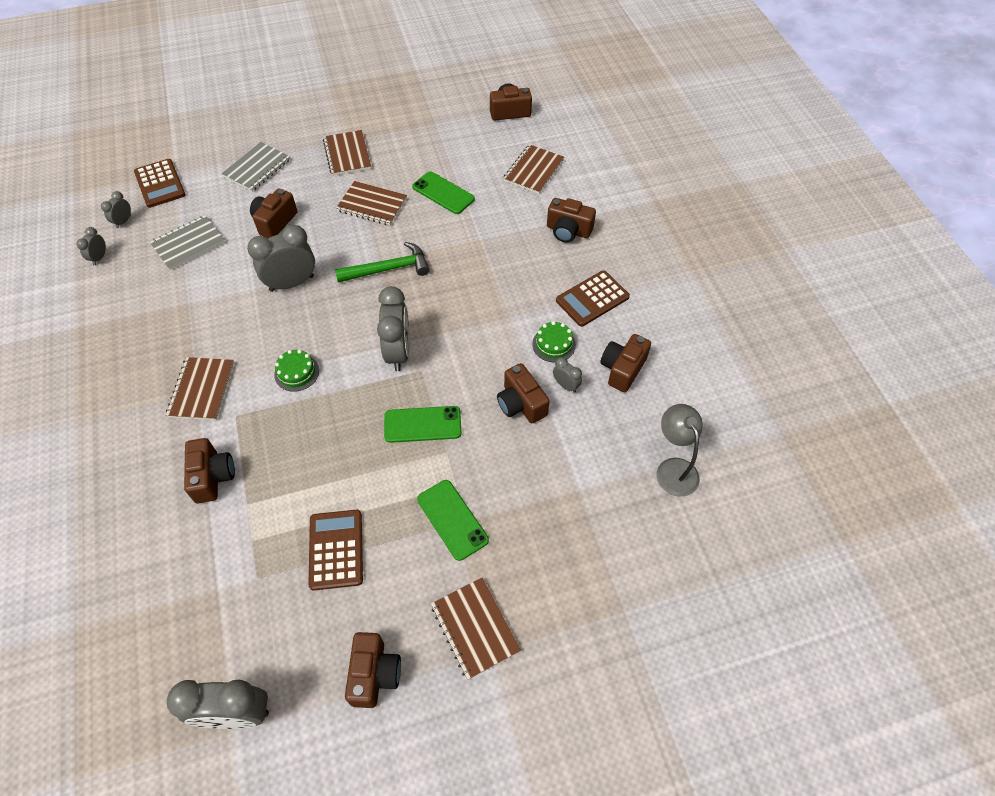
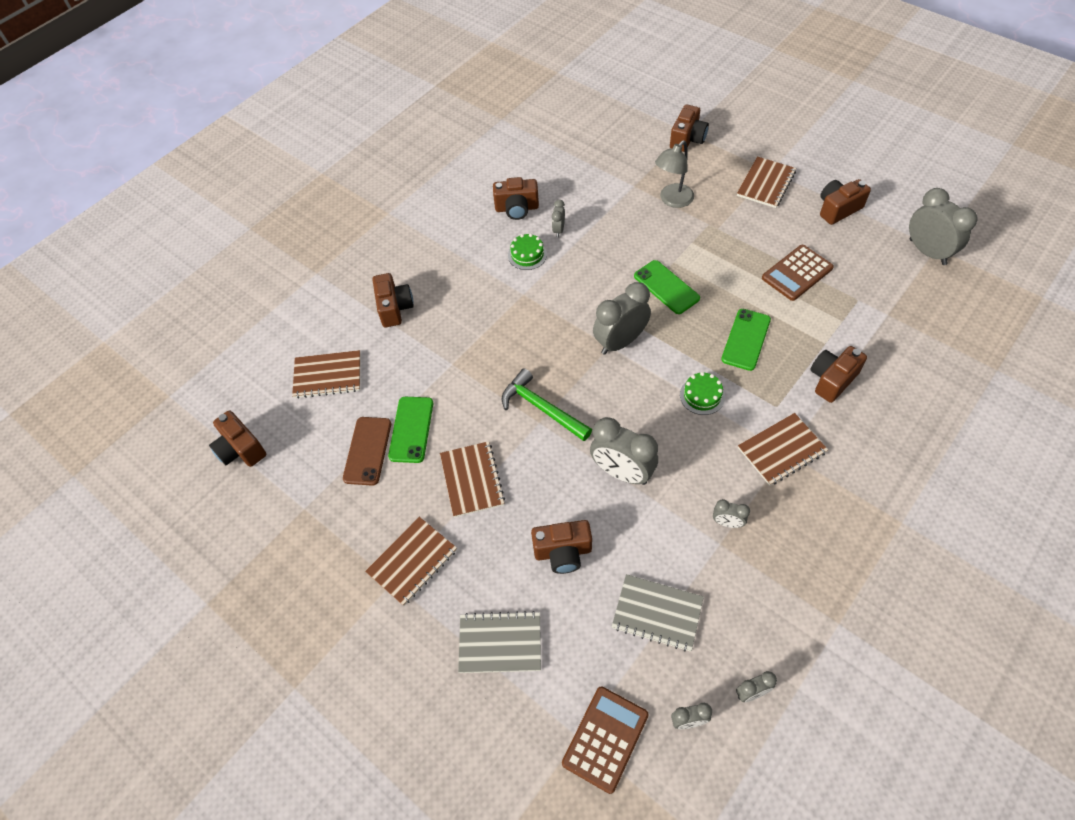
camera: 120 degrees left, 0 degrees up
green phone [417,480,489,561] -> green phone moved to [721,309,771,371]
brown camera [497,363,550,423] -> brown camera moved to [670,104,709,152]
brown calculator [556,270,630,327] -> none
grey lamp [657,404,703,497] -> grey lamp moved to [655,140,694,208]
none -> brown phone [343,417,391,486]
none -> grey clock [713,499,750,528]

